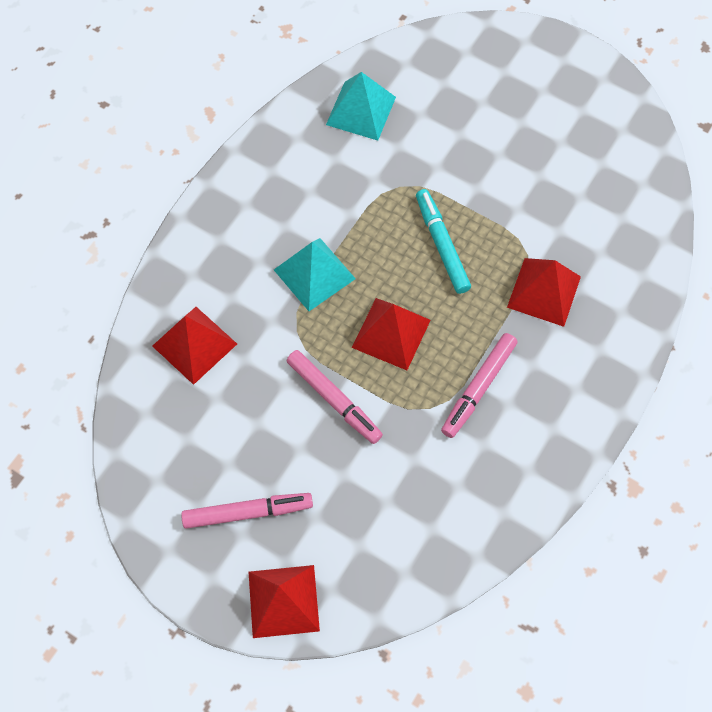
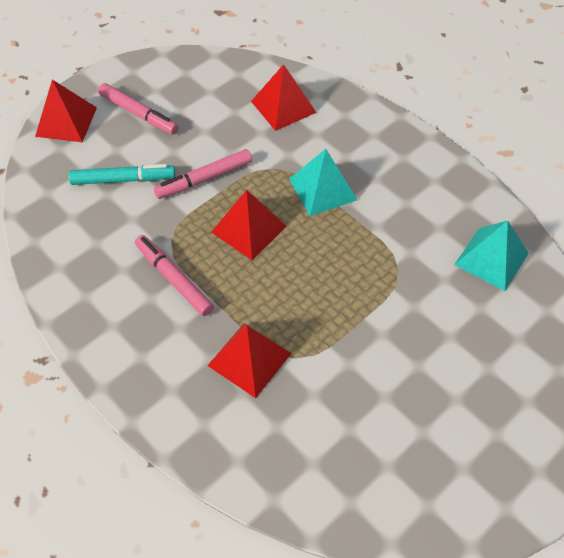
camera: 105 degrees right, 10 degrees down
pink marker [181,493,313,529] -> pink marker turned 60 degrees counterclockwise [98,83,178,134]
turquoise marker [416,189,471,294] -> turquoise marker moved to [69,164,175,185]

